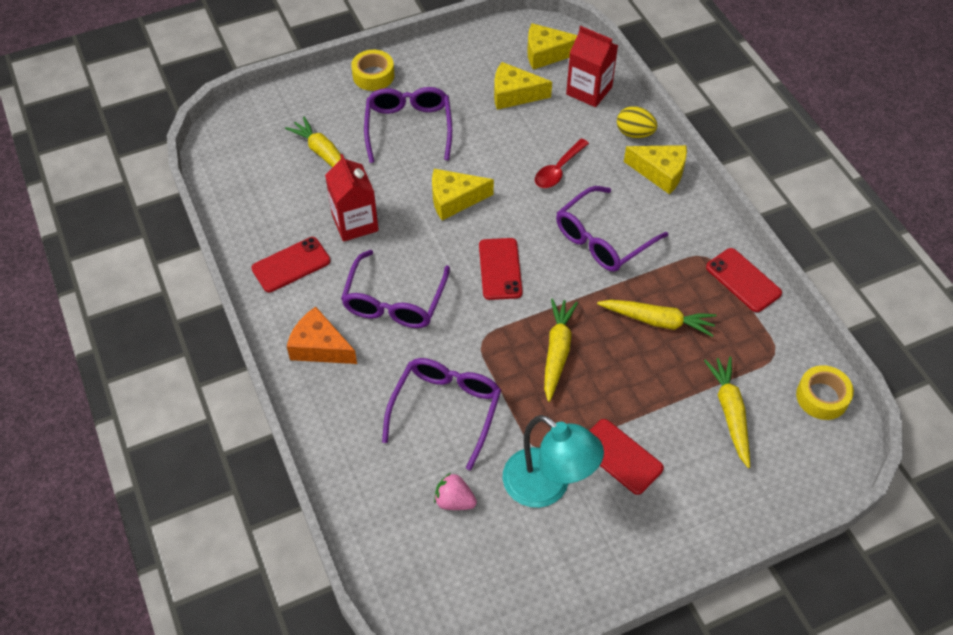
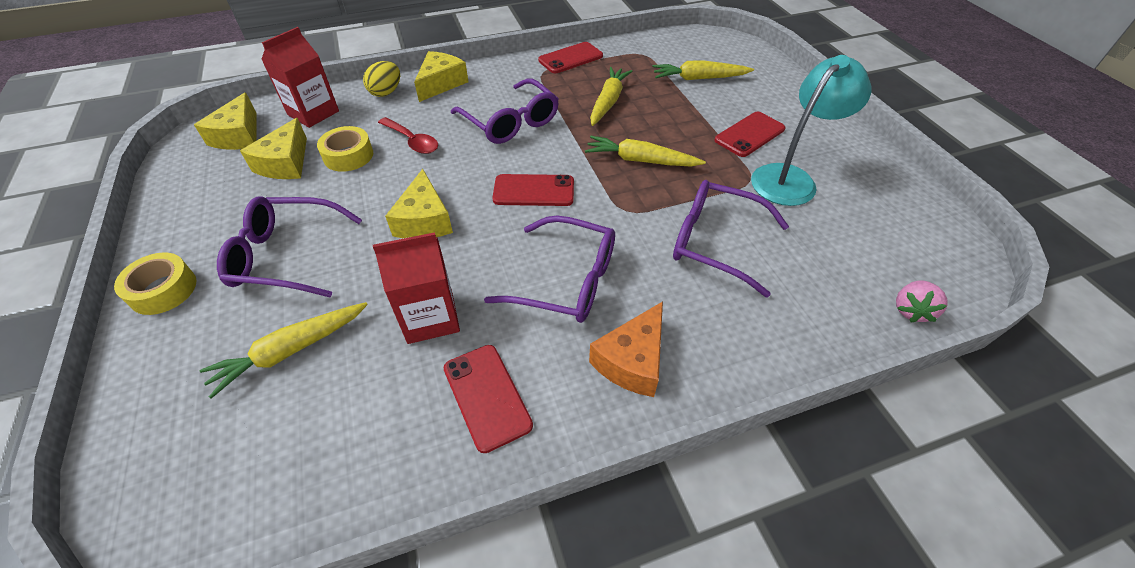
camera: 85 degrees left, 5 degrees down
pink strawberry [434,473,477,510] -> pink strawberry moved to [896,280,947,323]
yellow tape [796,365,854,420] -> yellow tape moved to [317,126,373,172]

